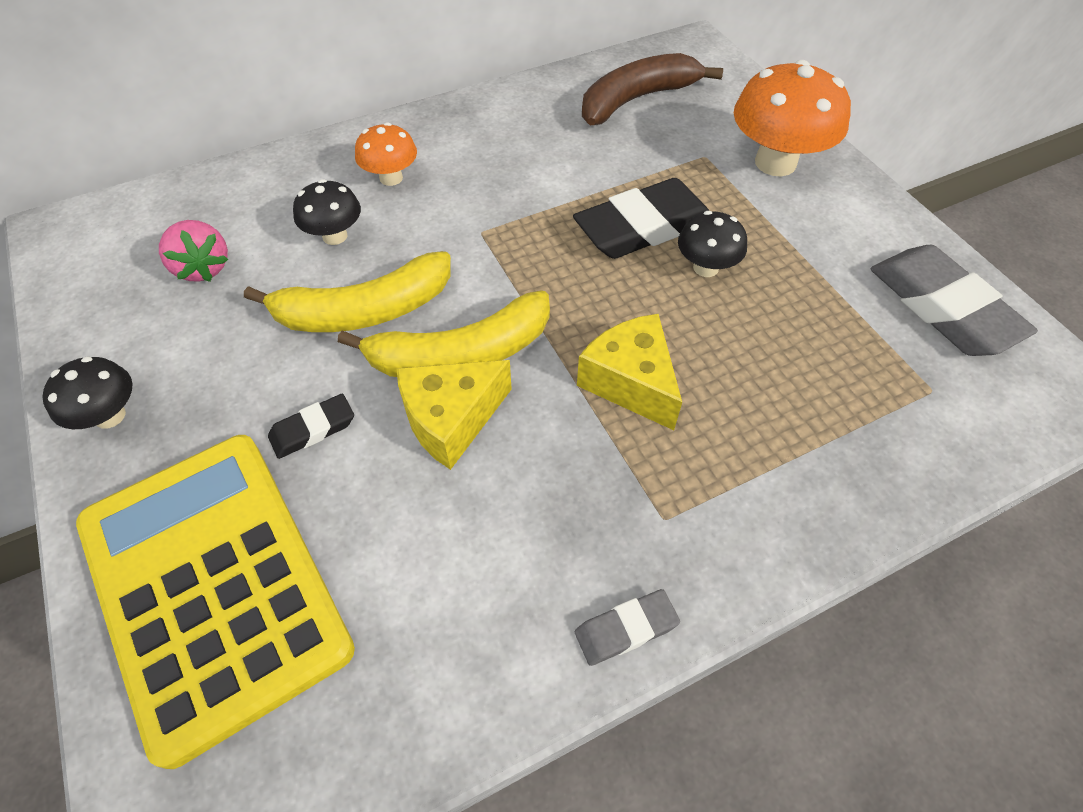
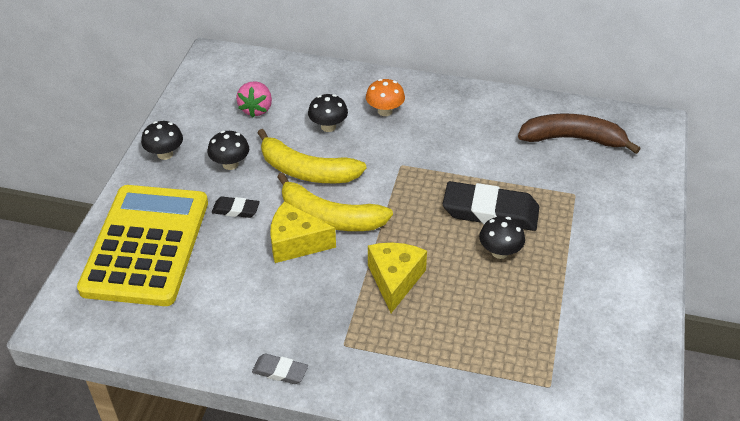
camera: 40 degrees right, 10 degrees down
orange mushroom [734,60,851,176] -> none
grey eraser [870,245,1038,356] -> none
none -> black mushroom [208,131,249,170]

